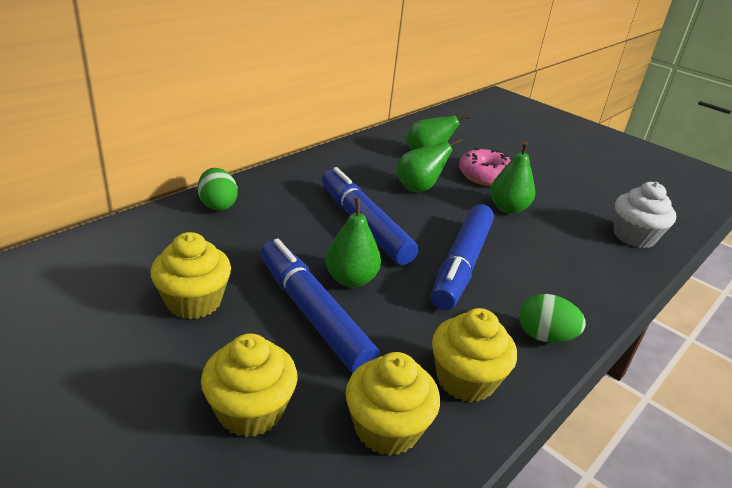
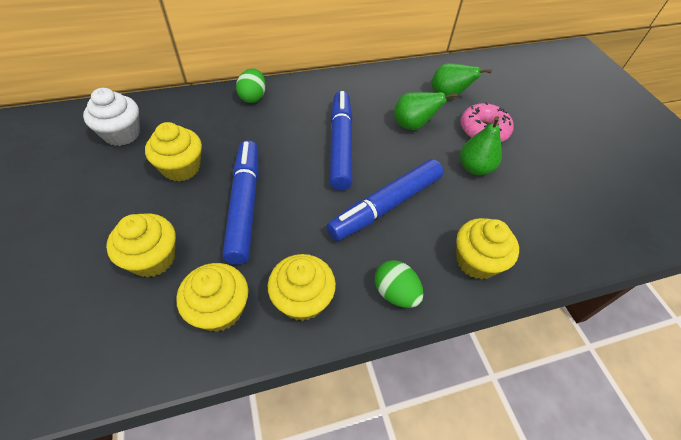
camera: 30 degrees right, 20 degrees up
green pear [325,198,381,288] -> none
white cupcake [614,182,676,248] -> white cupcake moved to [83,88,140,146]
none -> yellow cupcake [456,218,519,280]

